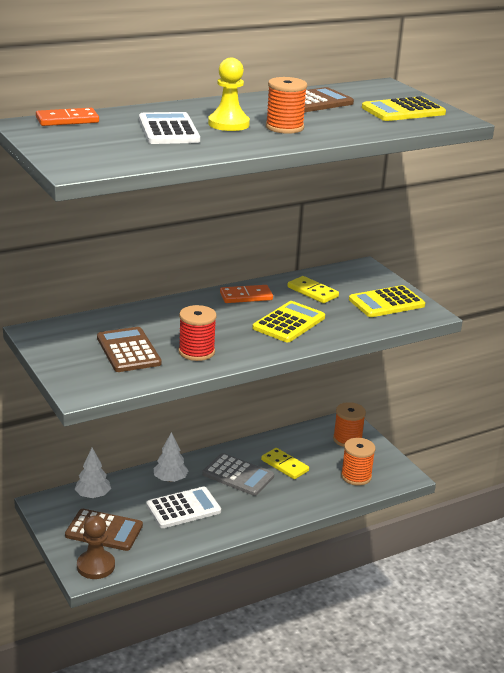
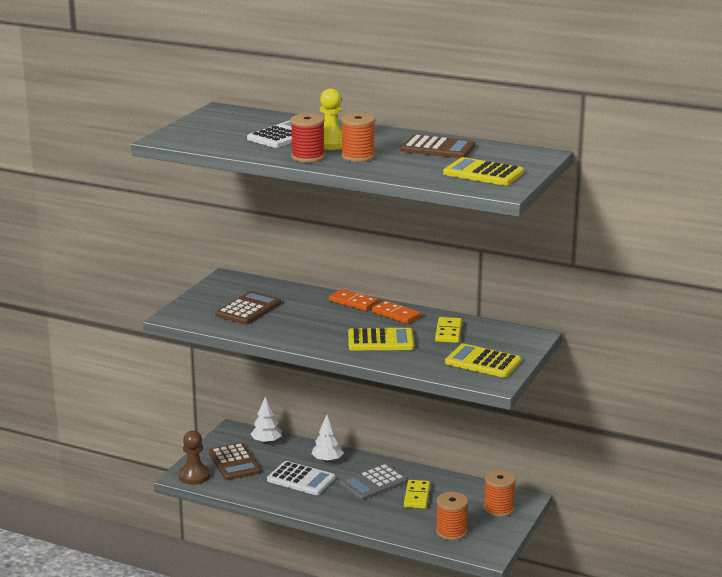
camera: 55 degrees right, 5 degrees down
orange domino [36,108,99,126] -> orange domino moved to [329,289,378,311]
red spool [178,305,217,361] -> red spool moved to [290,113,325,162]
grey calculator [202,453,274,496] -> grey calculator turned 60 degrees clockwise [340,463,408,501]

